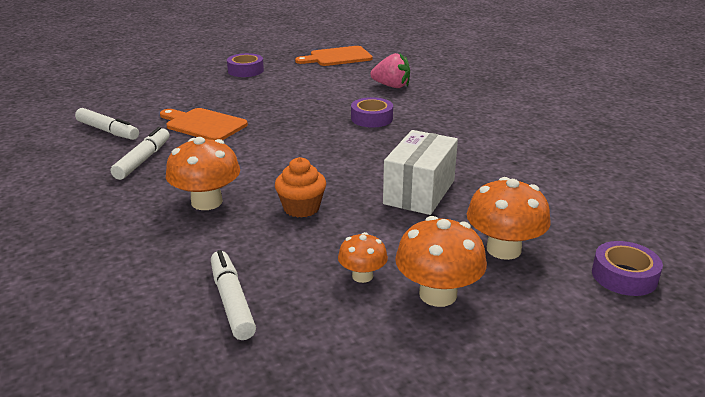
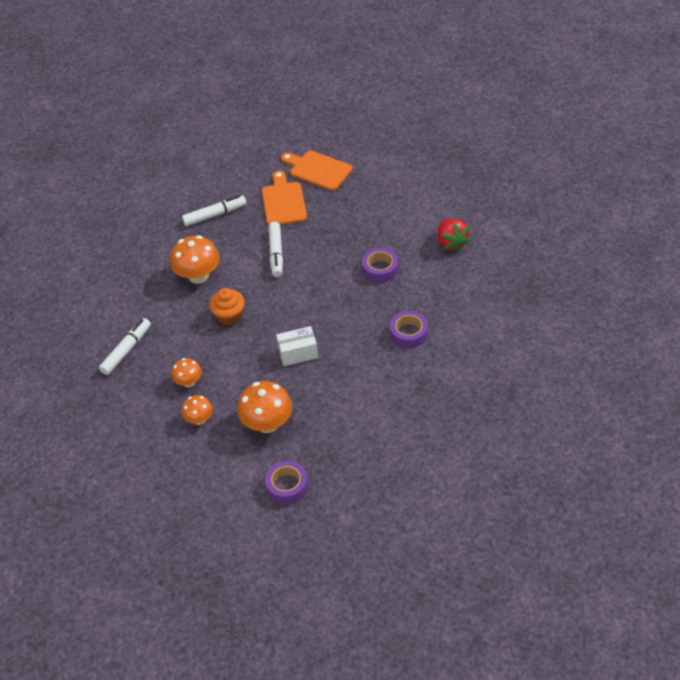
camera: 55 degrees right, 20 degrees up
white marker [75,108,139,140] -> white marker moved to [269,222,283,277]
purple tape [227,53,264,77] -> purple tape moved to [390,311,428,349]
orange cutting board [295,46,373,66] -> orange cutting board moved to [281,151,353,191]
pink strawberry [370,53,410,88] -> red strawberry [438,219,471,252]
white box [383,130,458,215] -> white box [276,326,318,366], size x0.64
orange mushroom [395,216,487,307] -> orange mushroom [181,395,213,425], size x0.58

